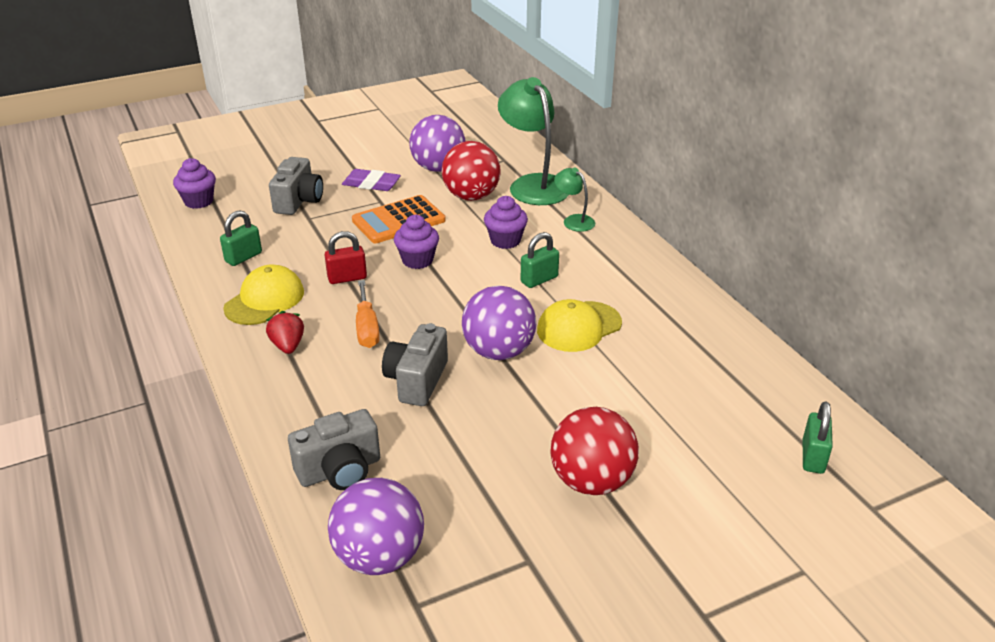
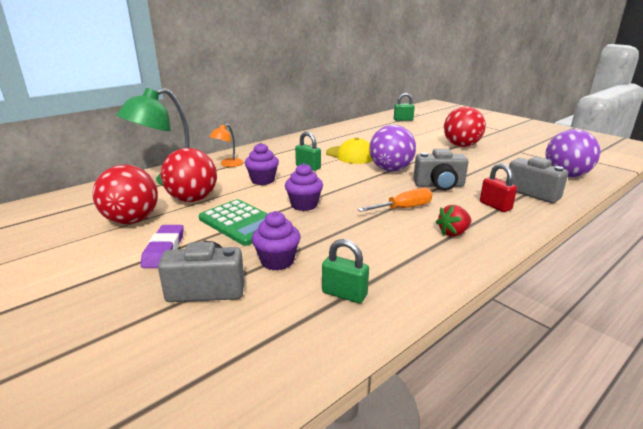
camera: 105 degrees left, 10 degrees down
purple cupcake [173,158,216,209] -> purple cupcake moved to [252,211,301,271]
yellow cap [223,264,304,325] -> none
red padlock [325,231,367,284] -> red padlock moved to [480,163,517,212]
orange calculator [352,195,446,243] -> green calculator [199,199,268,246]
purple ball [409,115,465,172] -> red ball [93,164,158,224]
green lamp [554,168,595,232] -> orange lamp [209,124,244,167]

